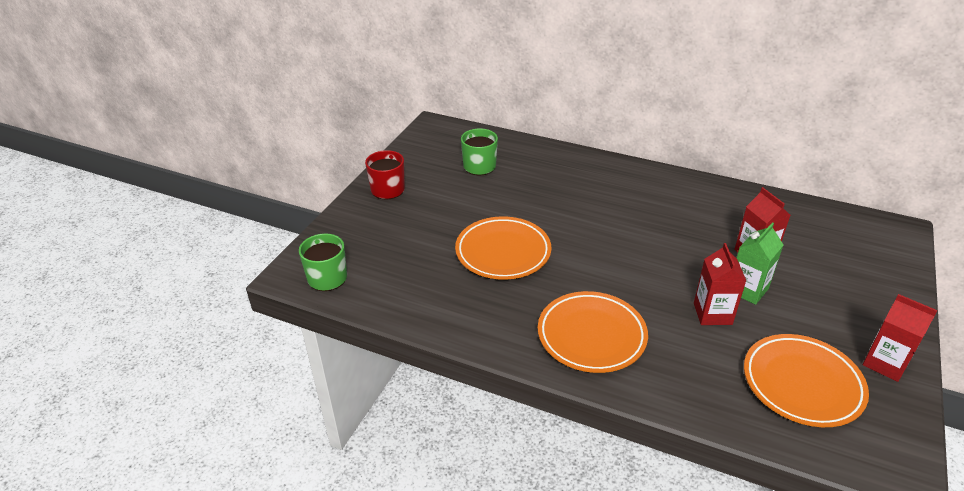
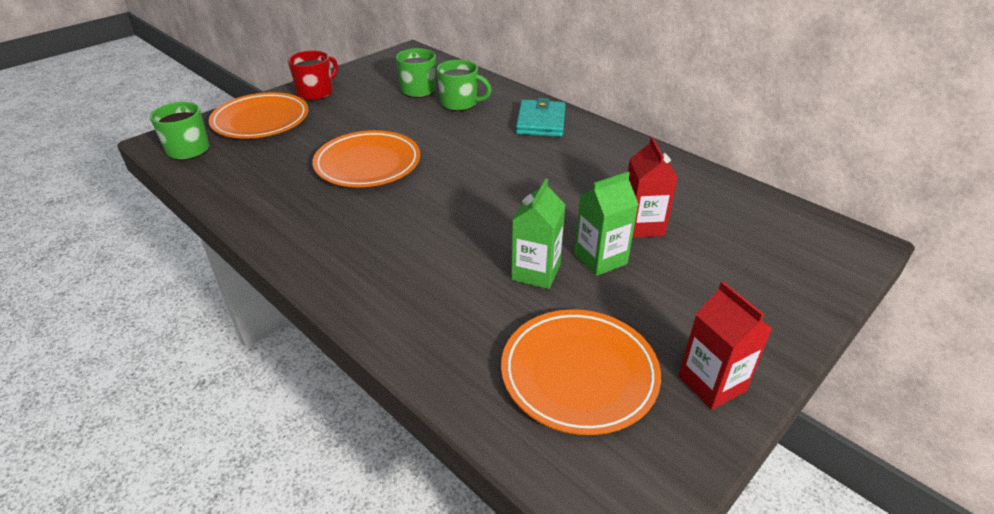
camera: 20 degrees right, 0 degrees up
orange plate [538,291,648,373] -> orange plate moved to [209,92,309,139]
red carton [694,243,746,325] -> green carton [511,179,566,289]
none -> green mug [437,60,492,111]
none -> turquoise wallet [516,98,566,137]

